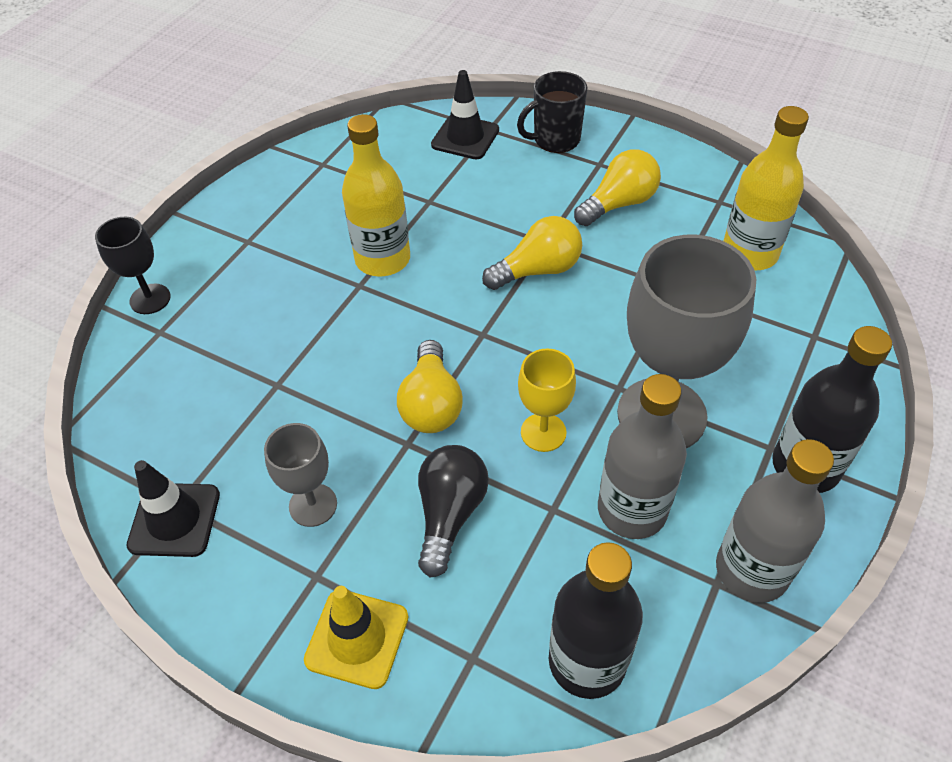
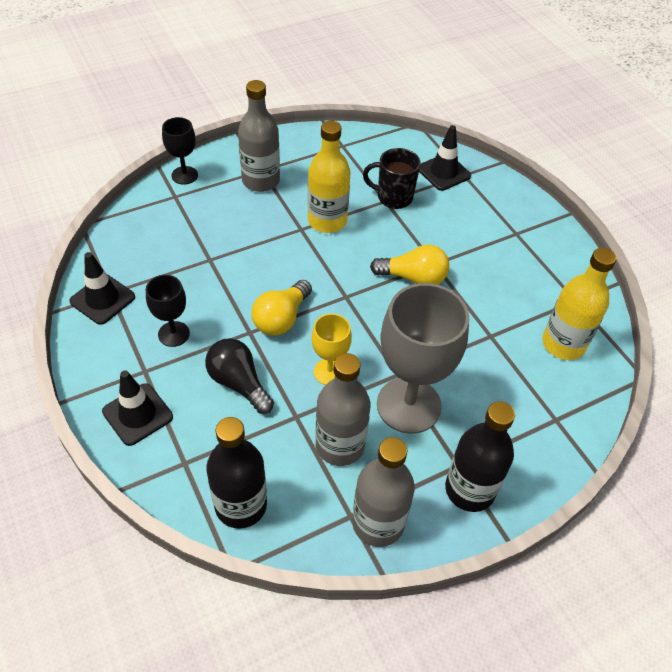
camera: 30 degrees right, 0 degrees up
grey goblet [264,423,337,527] -> black goblet [146,275,190,347]
yellow traffic cone [304,586,409,689] -> black traffic cone [102,370,173,446]
black light bulb [418,445,489,577] -> black light bulb turned 90 degrees counterclockwise [205,338,274,414]
black mug [517,71,588,153] -> black mug moved to [363,148,420,209]
yellow light bulb [574,149,661,226] -> none
none -> grey bottle [238,80,280,192]

